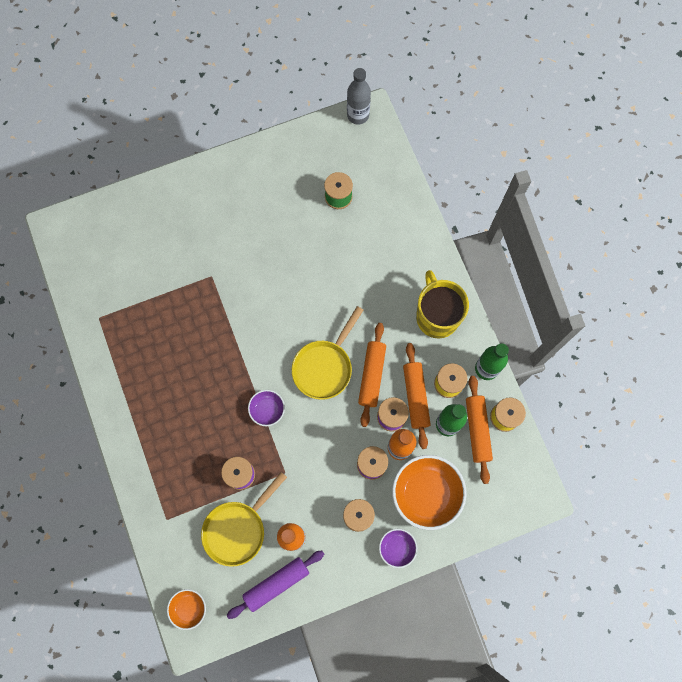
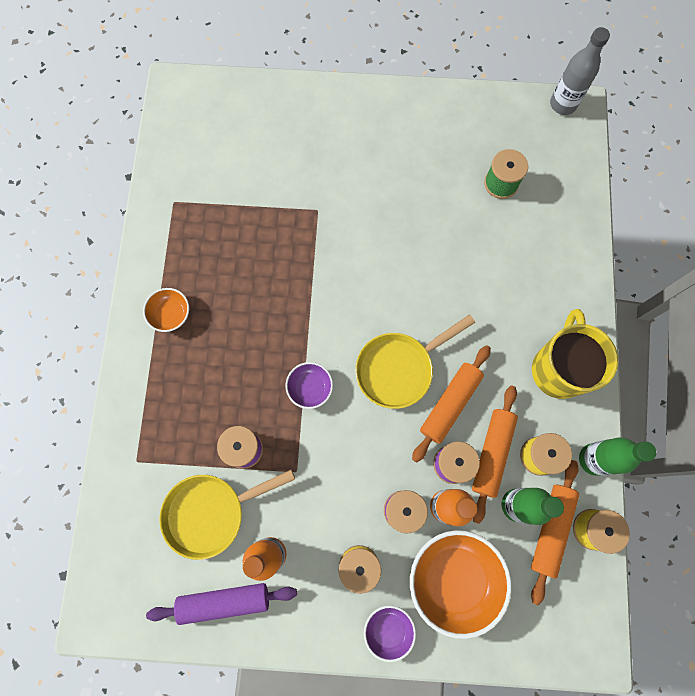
camera: 25 degrees right, 0 degrees up
orange bowl [167,589,206,630] -> orange bowl moved to [143,288,189,332]

